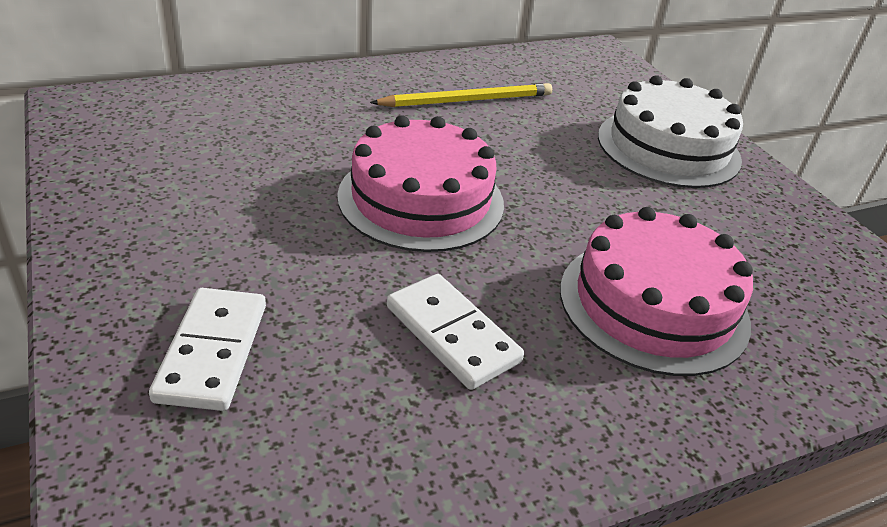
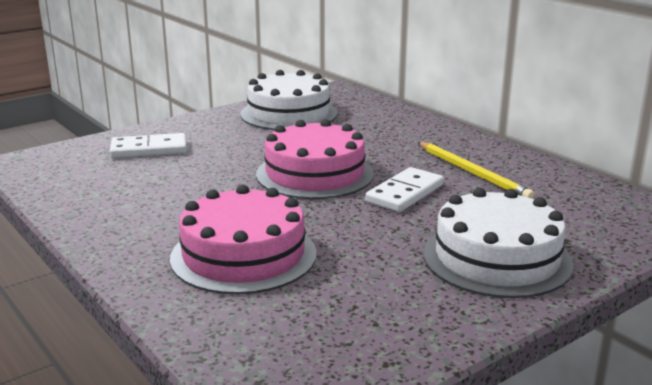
camera: 80 degrees right, 15 degrees down
white domino [387,274,524,390] -> white domino moved to [365,167,444,212]
none -> white cake [240,70,338,130]

